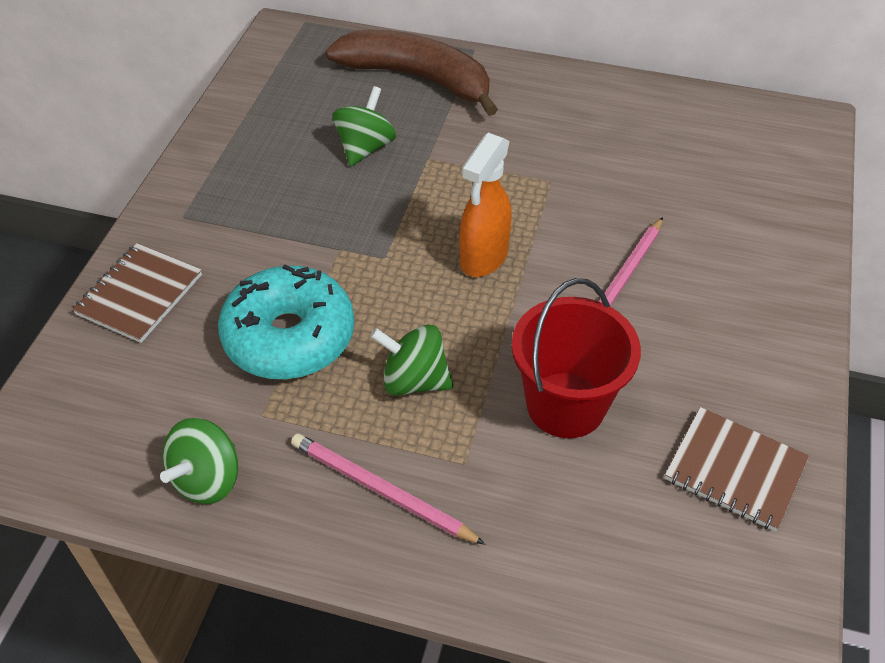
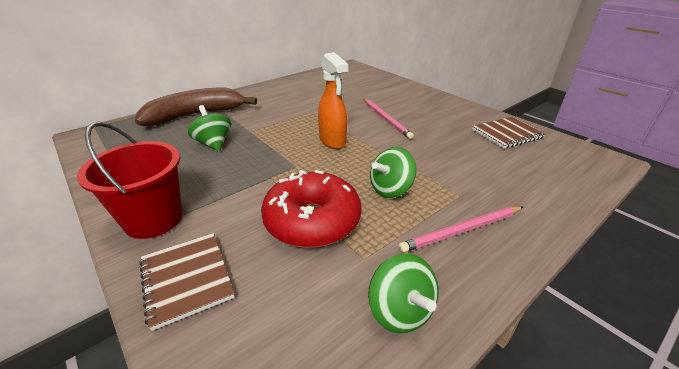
camera: 55 degrees left, 15 degrees down
turquoise donut [218,264,354,379] -> red donut [261,170,362,248]
red bucket [511,278,641,438] -> red bucket moved to [77,122,183,239]

